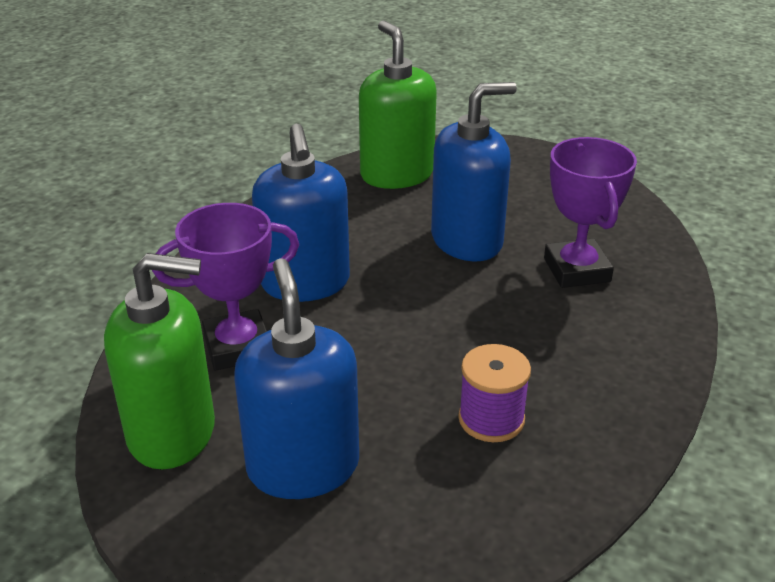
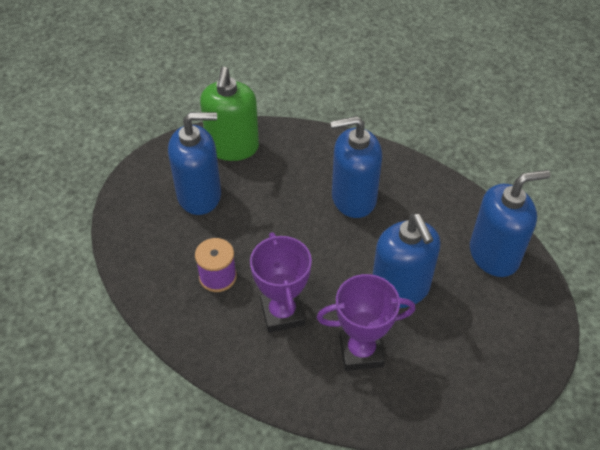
camera: 95 degrees right, 15 degrees up
purple trophy [152,203,299,371] -> purple trophy moved to [250,232,312,333]
green soap dispenser [359,20,437,189] -> blue soap dispenser [470,170,550,277]

